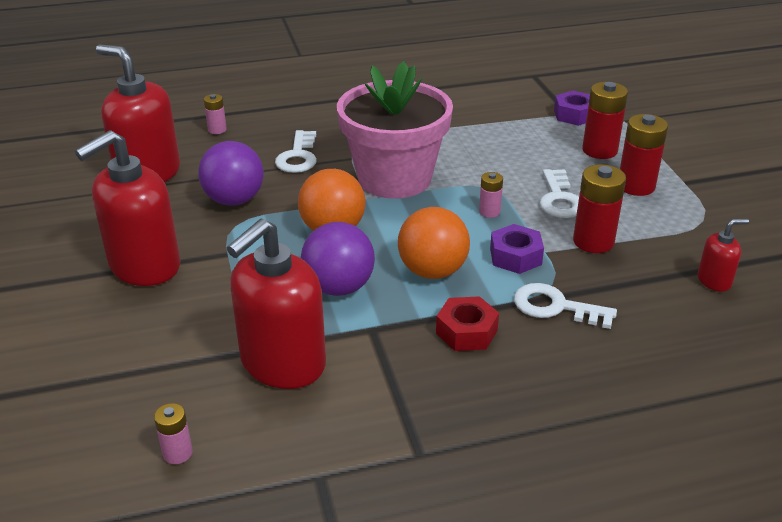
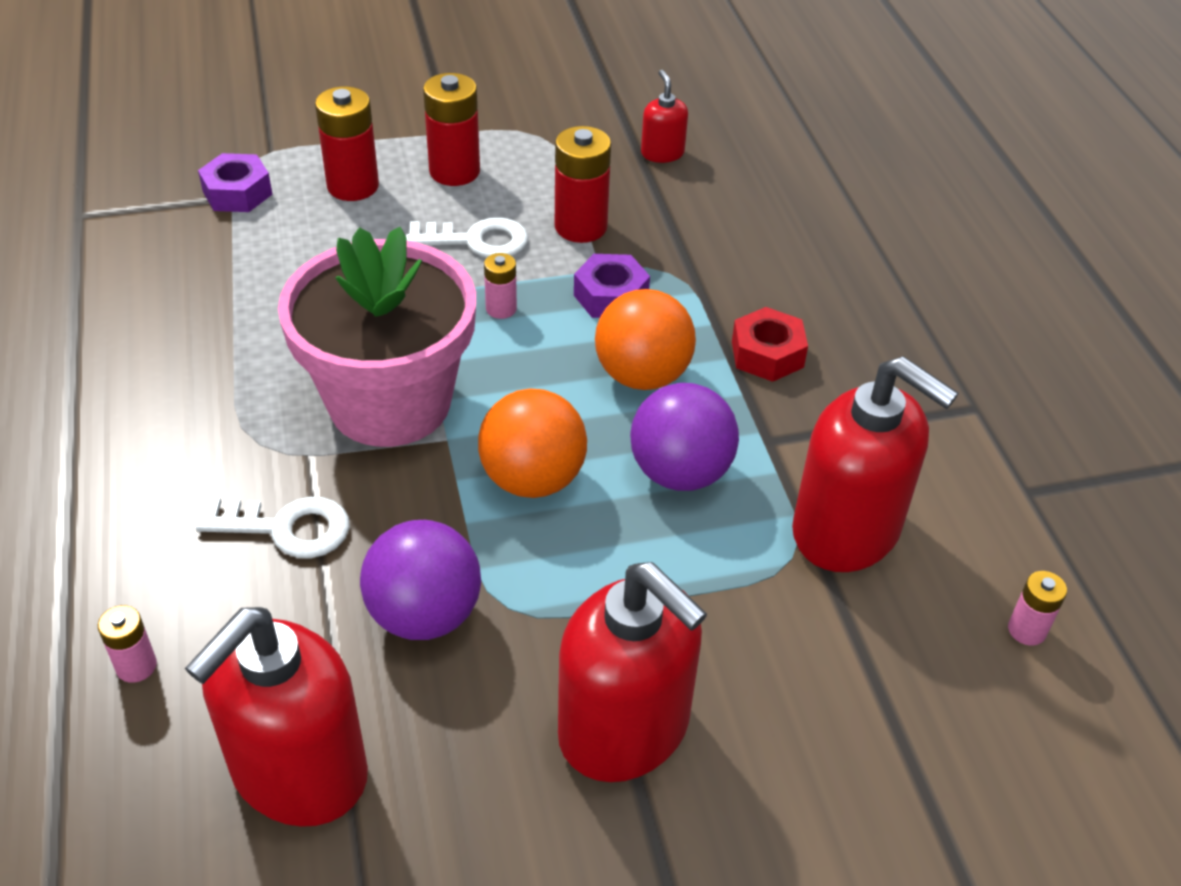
camera: 90 degrees left, 10 degrees up
white key [514,283,617,329] -> none

